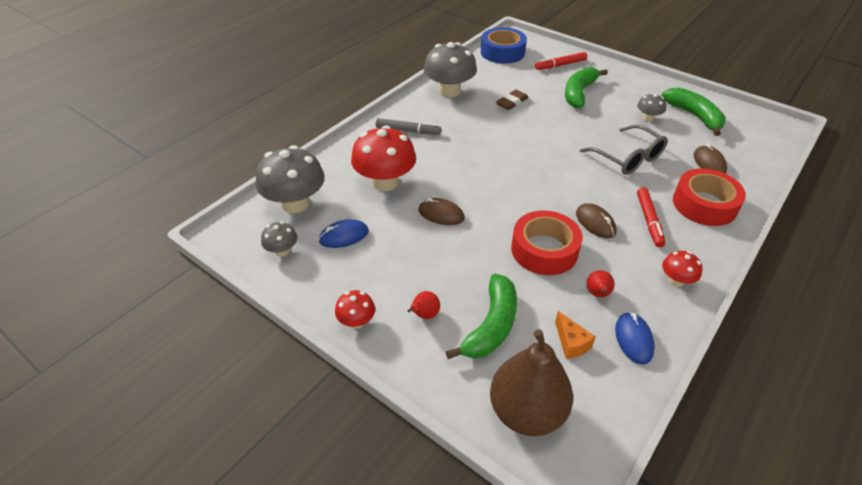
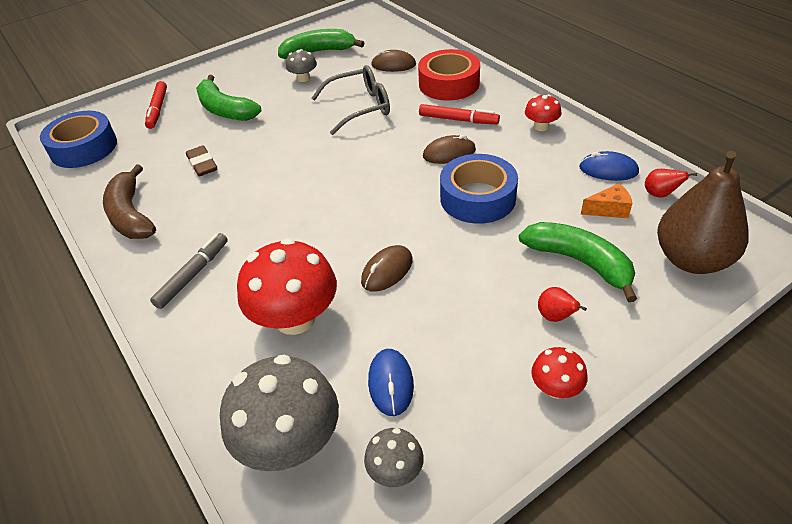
camera: 70 degrees left, 0 degrees up
grey mushroom [424,42,477,98] -> brown banana [103,164,156,239]
red tape [511,210,583,275] -> blue tape [440,154,518,224]
red pear [586,270,615,297] -> red pear moved to [645,169,697,198]

